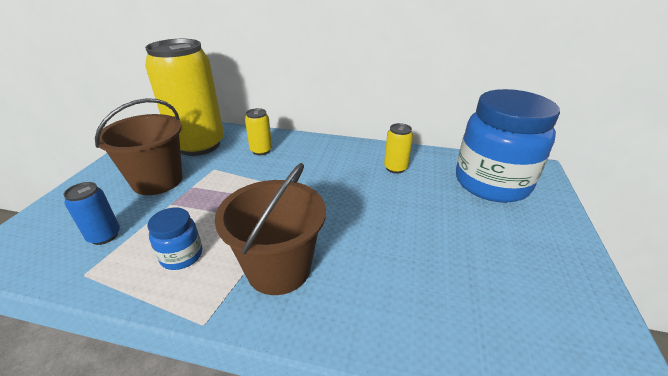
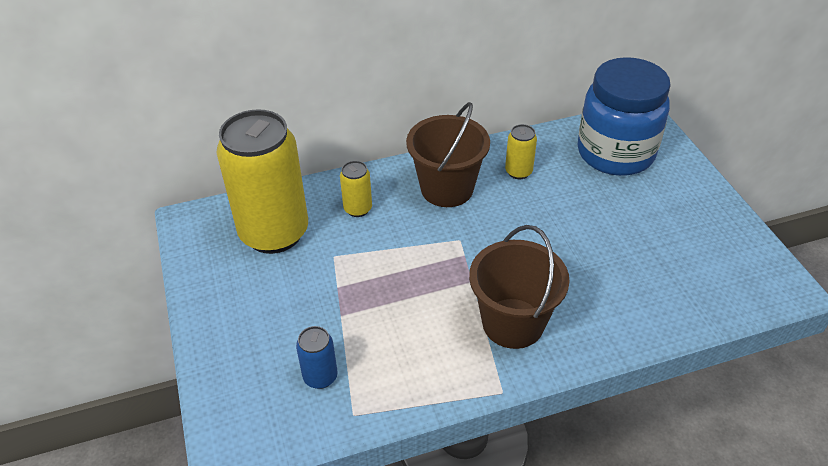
camera: 30 degrees left, 10 degrees up
brown bucket [95,98,183,195] -> brown bucket moved to [406,102,490,207]
blue jar [147,208,202,270] -> none

